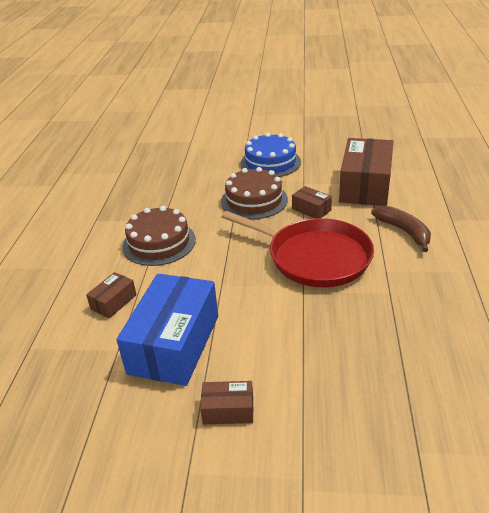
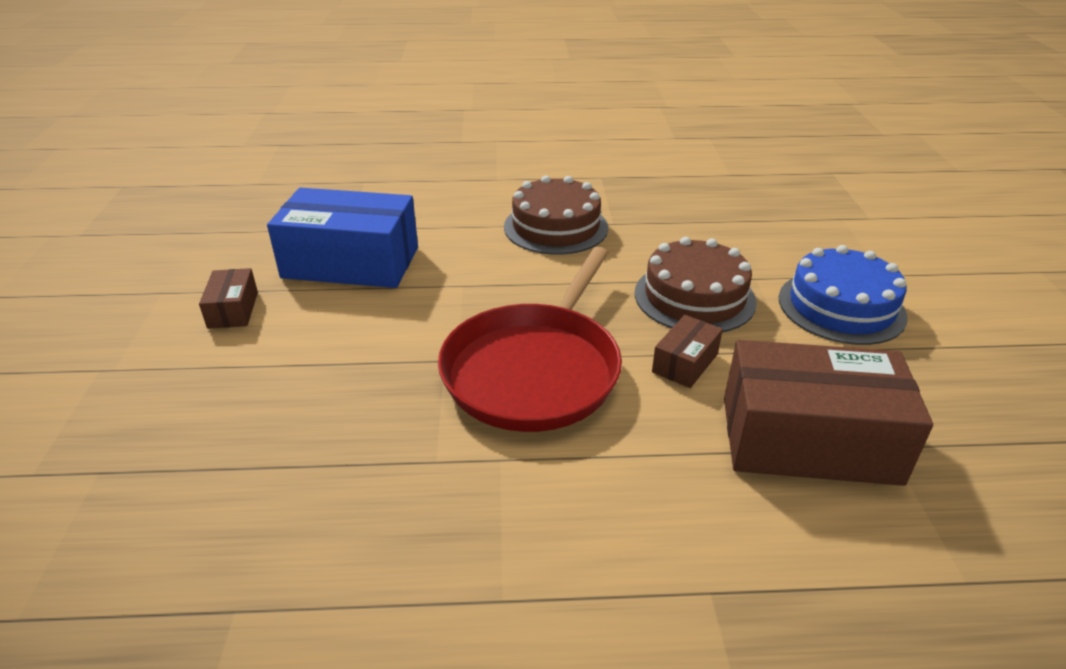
camera: 80 degrees right, 0 degrees up
brown box [86,272,137,318] -> none
brown banana [371,206,431,252] -> none

